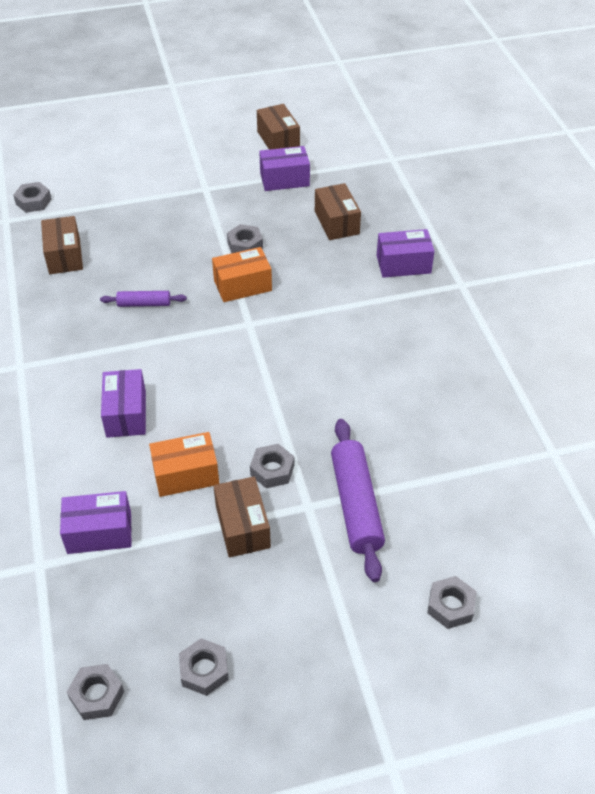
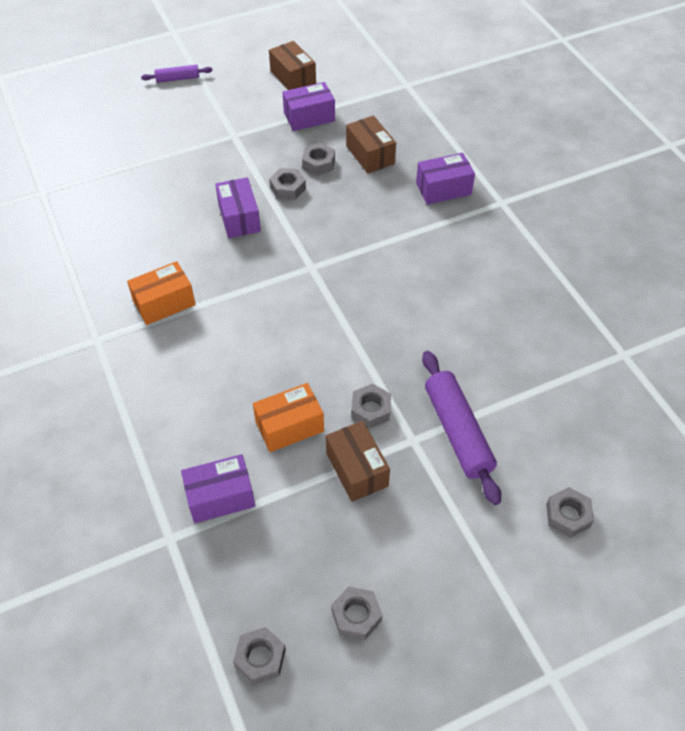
camera: 10 degrees left, 5 degrees up
grey nut [13,182,52,213] -> grey nut moved to [302,143,335,176]
brown box [41,216,83,274] -> none
purple rolling pin [100,291,187,307] -> purple rolling pin moved to [141,65,213,83]
purple box [101,369,146,438] -> purple box moved to [215,177,261,238]
orange box [212,247,272,302] -> orange box moved to [127,261,196,325]

